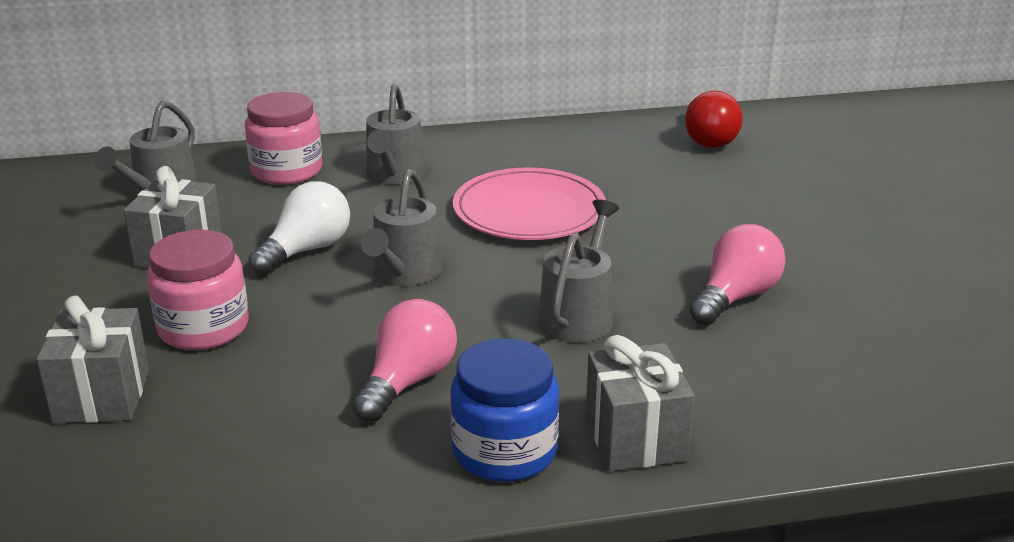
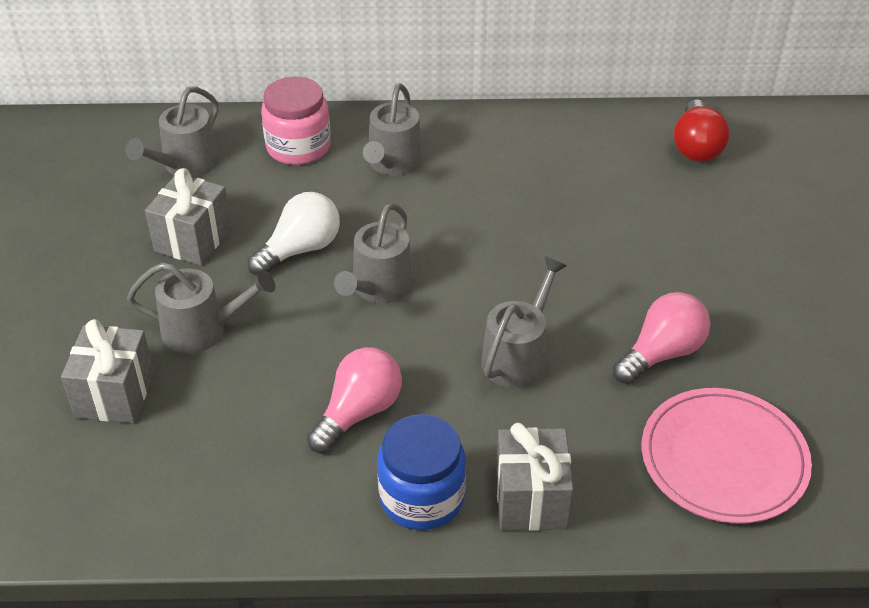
camera: 10 degrees right, 15 degrees up
pink jar [147,230,249,350] -> grey watering can [127,262,275,354]
pink plate [453,167,606,240] -> pink plate moved to [642,388,812,524]

